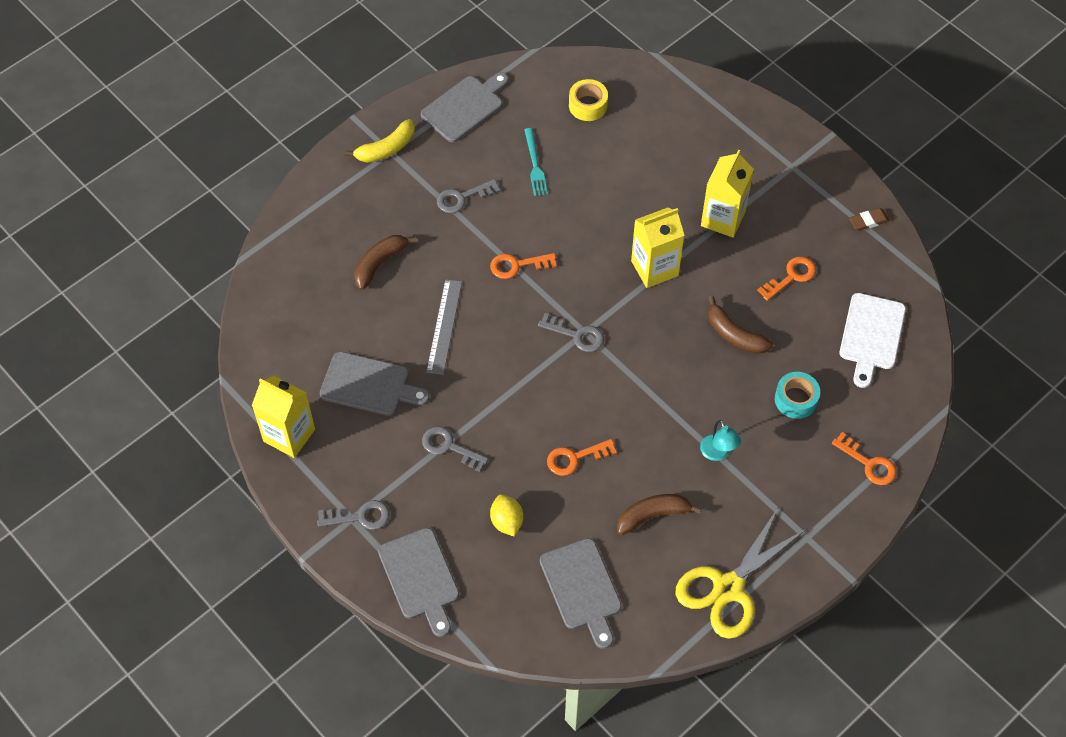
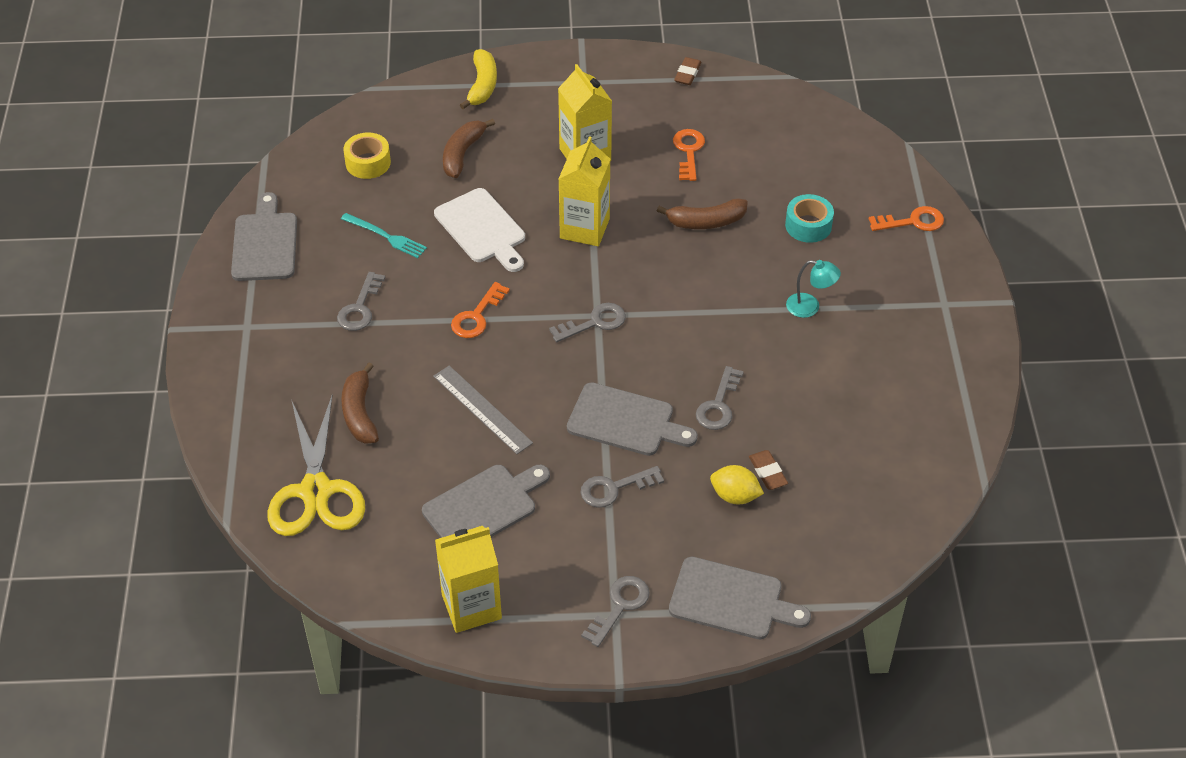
camera: 50 degrees left, 10 degrees down
yellow banana [345,119,415,163] -> yellow banana moved to [460,49,497,109]
grey cutting board [540,538,622,649] -> grey cutting board moved to [567,382,698,456]
orange key [547,439,617,476] -> grey key [696,366,744,430]
brown banana [617,494,702,535] -> brown banana moved to [443,119,495,178]
yellow scissors [675,508,806,639] -> yellow scissors moved to [267,395,365,536]
white cutting board [840,293,906,388] -> white cutting board moved to [434,188,525,272]
none -> brown eraser [749,450,788,490]

